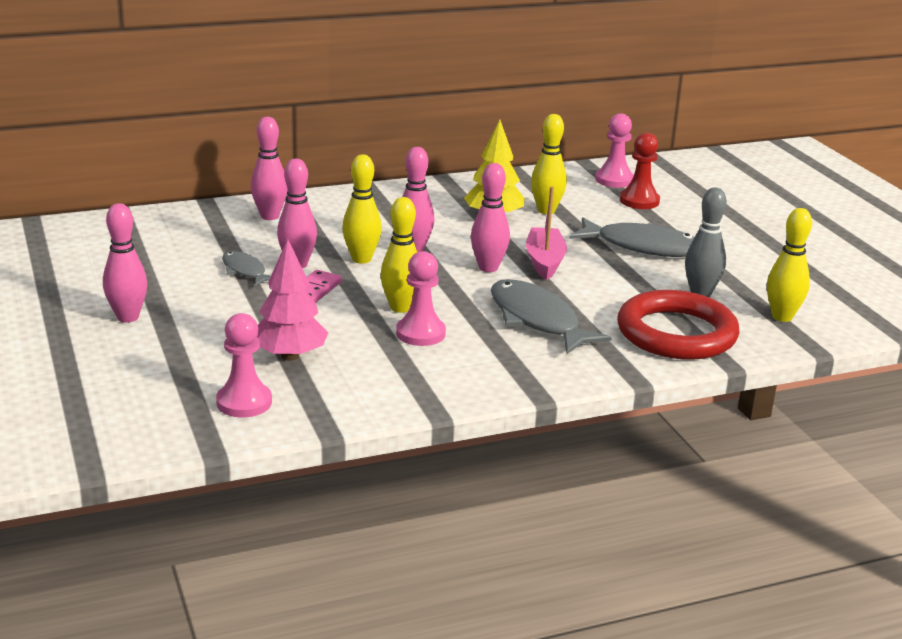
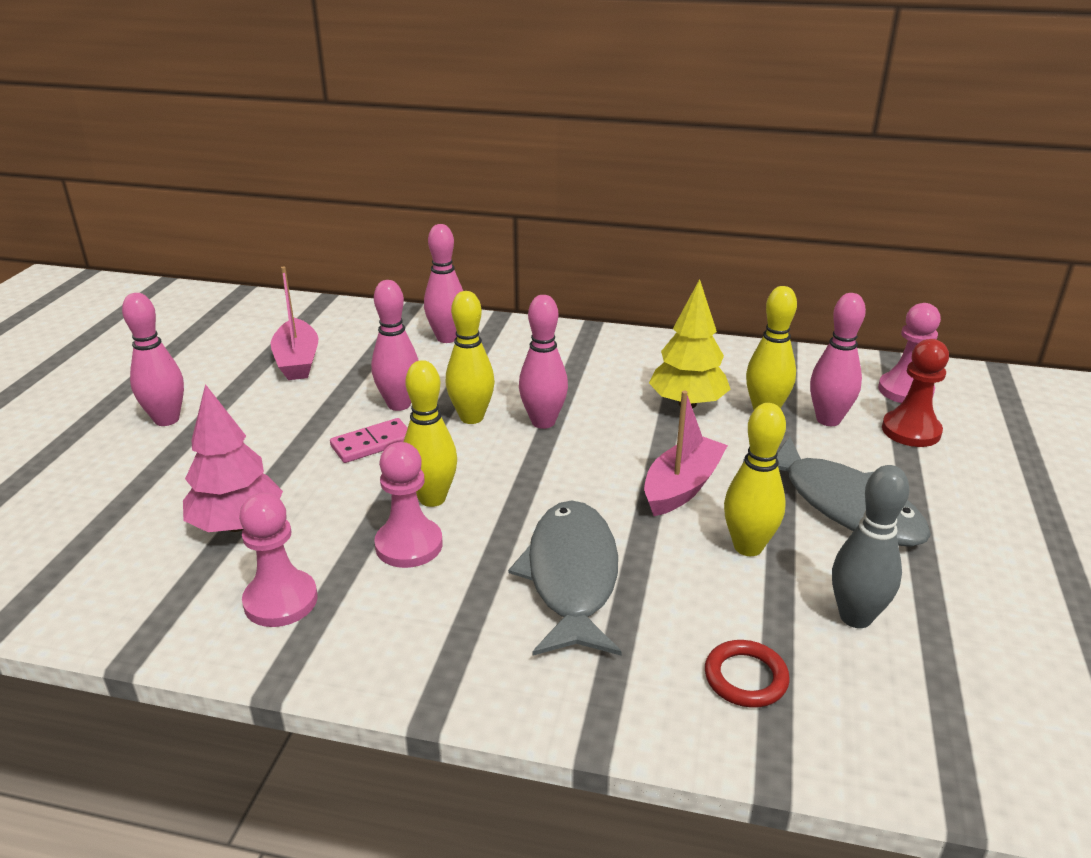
camera: 35 degrees right, 5 degrees up
pink pawn [216,313,272,417] -> pink pawn moved to [239,493,318,627]
grey fish [222,251,271,287] -> none
pink bowling pin [471,163,510,272] -> pink bowling pin moved to [810,293,866,426]
red ring [617,290,739,360] -> red ring [705,640,790,708], size x0.43
yellow bowling pin [767,208,812,322] -> yellow bowling pin moved to [724,403,786,556]
none -> pink boat [271,266,318,380]

